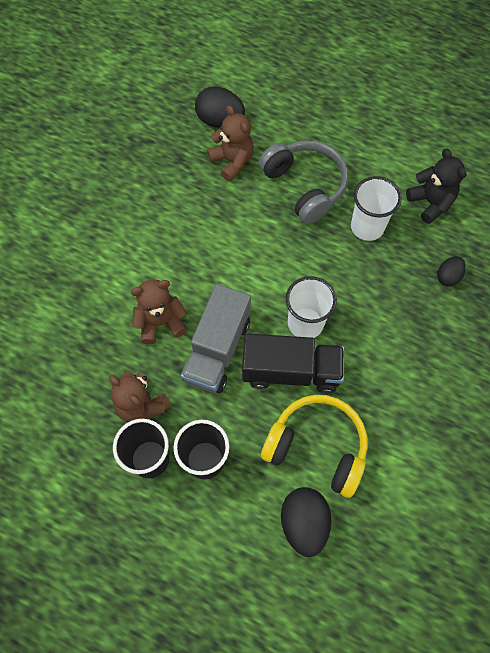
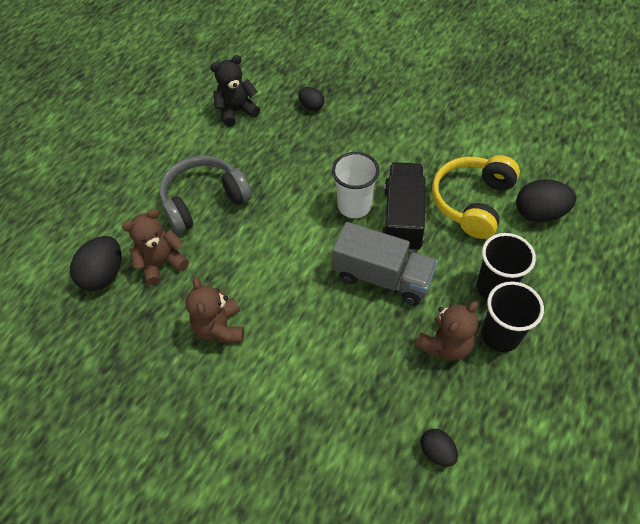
camera: 85 degrees left, 10 degrees down
brown teddy bear [131,279,187,344] -> brown teddy bear moved to [186,277,244,343]
white cup [351,176,402,241] -> none
none -> black egg [421,429,458,467]

